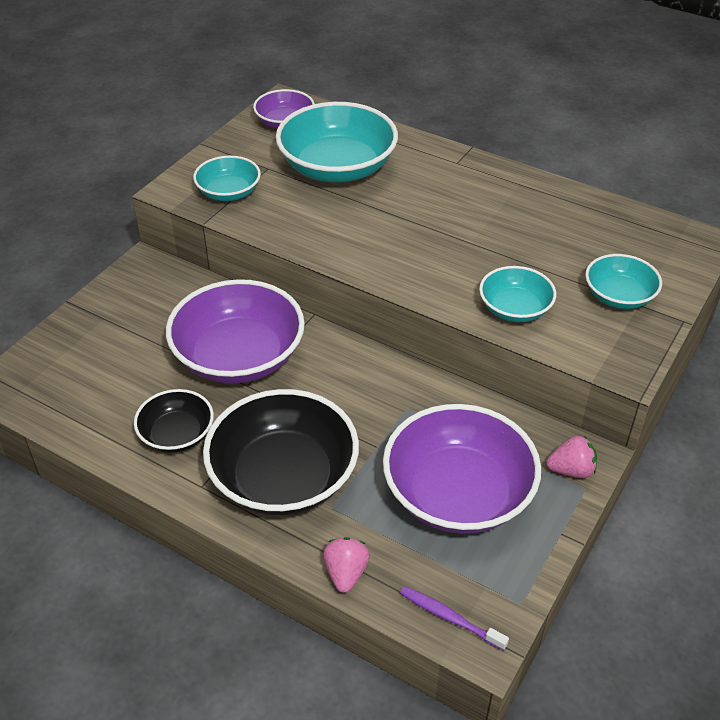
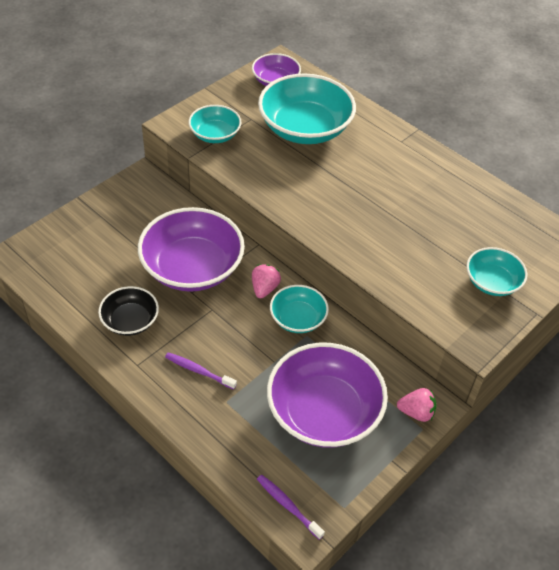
camera: 10 degrees right, 5 degrees up
black bowl [203,389,359,515] -> purple toothbrush [165,352,237,390]
pink strawberry [323,537,370,593] -> pink strawberry moved to [252,264,281,298]
turquoise bowl [479,266,556,322] -> turquoise bowl moved to [270,285,329,333]

